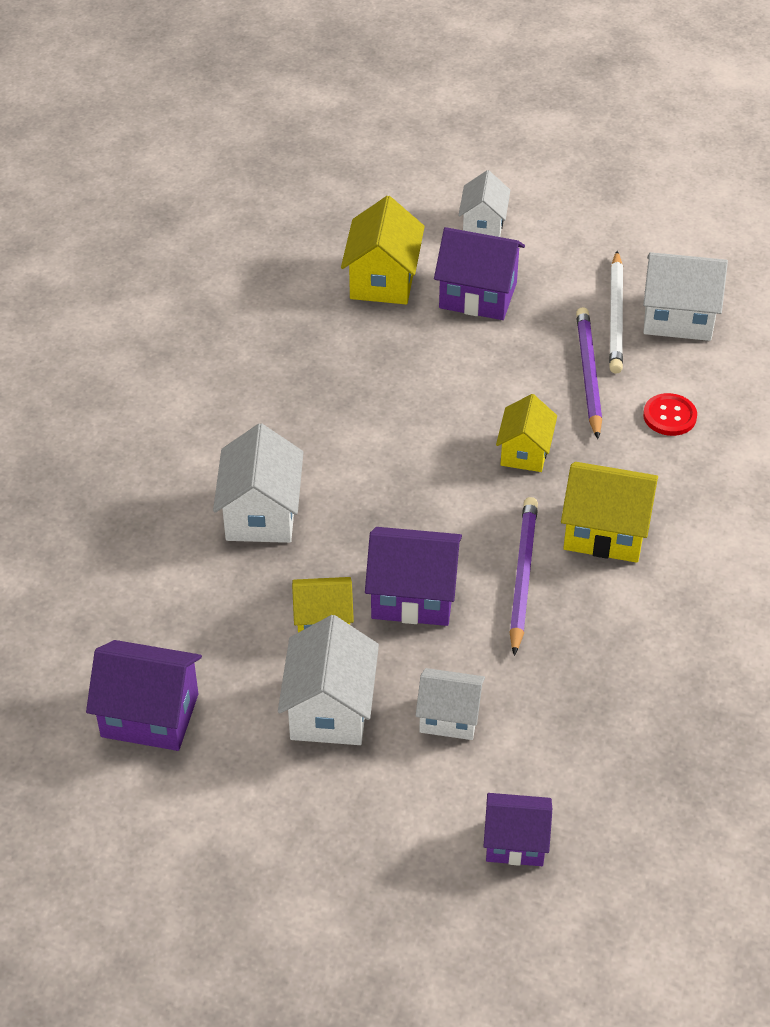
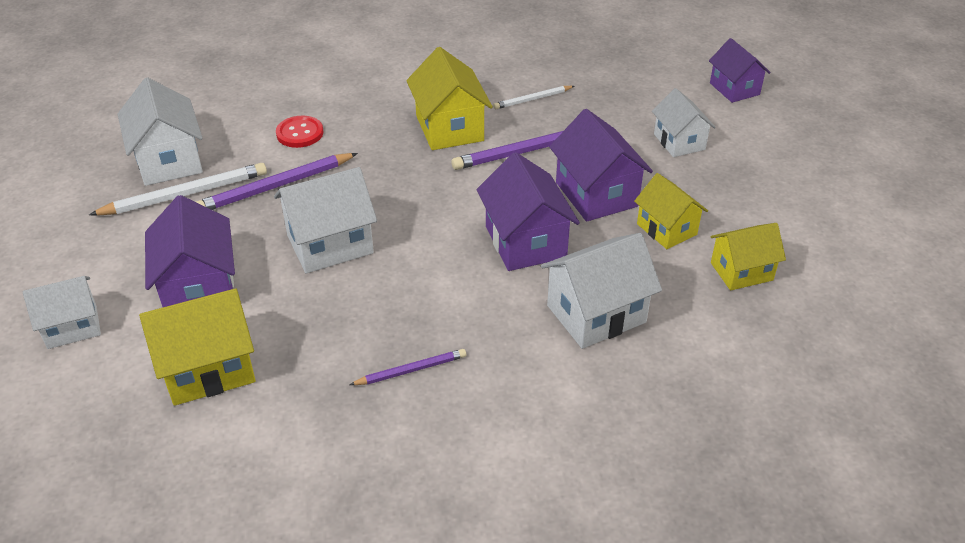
camera: 120 degrees left, 5 degrees down
purple house [86,640,202,751] -> purple house moved to [477,152,580,271]
white house [278,615,379,745] -> white house moved to [274,167,377,273]
yellow house [496,394,557,472] -> yellow house moved to [710,223,786,291]
none -> purple pencil [349,349,466,385]
none -> white pencil [493,86,574,109]

